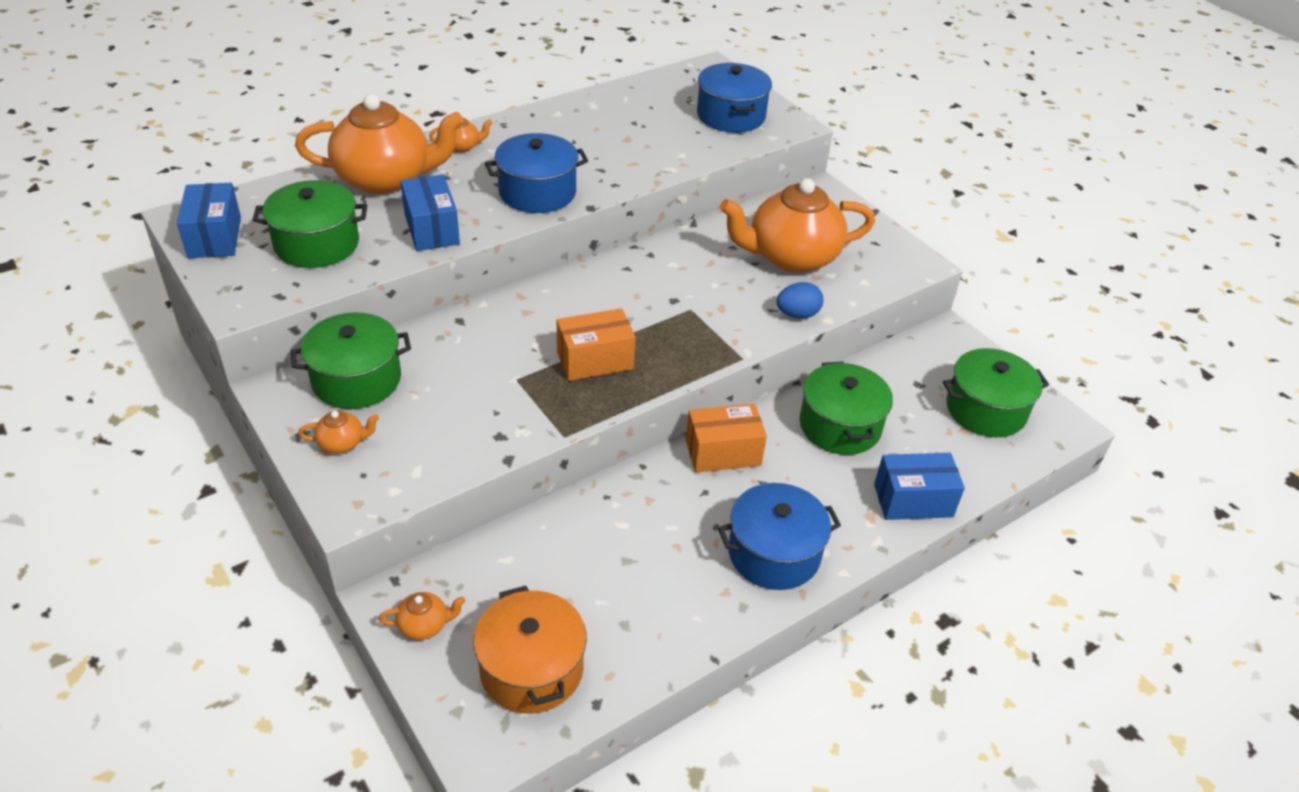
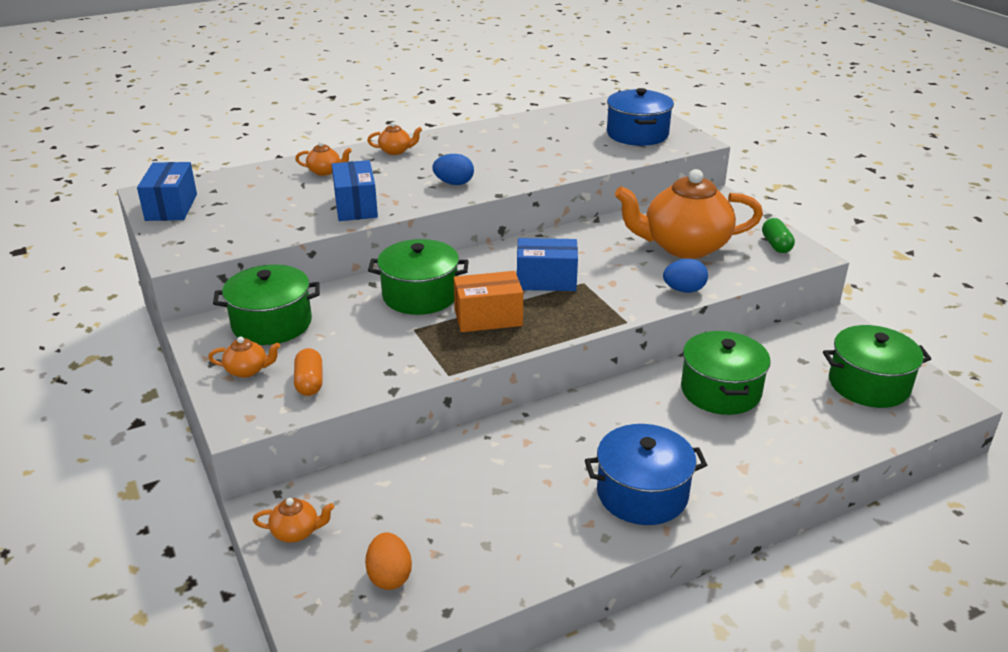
camera: 10 degrees right, 10 degrees down
green pot [252,180,367,268] -> green pot moved to [368,239,469,315]
orange teapot [295,94,464,194] -> orange teapot [295,141,352,176], size x0.40
orange pot [473,586,587,714] -> orange egg [365,532,412,590]
blue pot [485,133,588,213] -> blue egg [432,154,474,185]
orange box [686,404,767,473] -> none
blue box [874,453,965,520] -> blue box moved to [517,238,578,291]
none -> orange capsule [294,348,323,396]
none -> green capsule [762,218,795,253]

